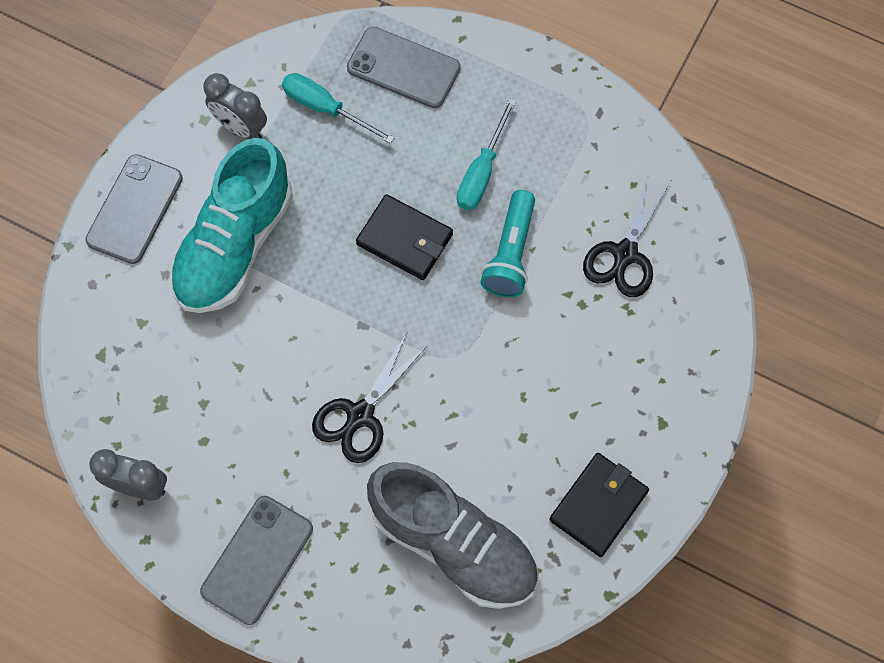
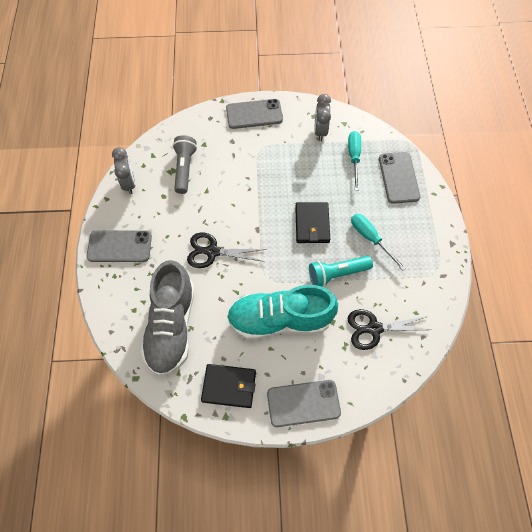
camera: 60 degrees right, 5 degrees down
turquoise shoe [169,138,293,313] -> turquoise shoe moved to [227,285,338,339]
turquoise screwdriver [457,98,516,210] -> turquoise screwdriver turned 60 degrees clockwise [351,214,406,270]
none -> grey flashlight [173,135,197,194]
none -> grey phone [267,380,341,427]

